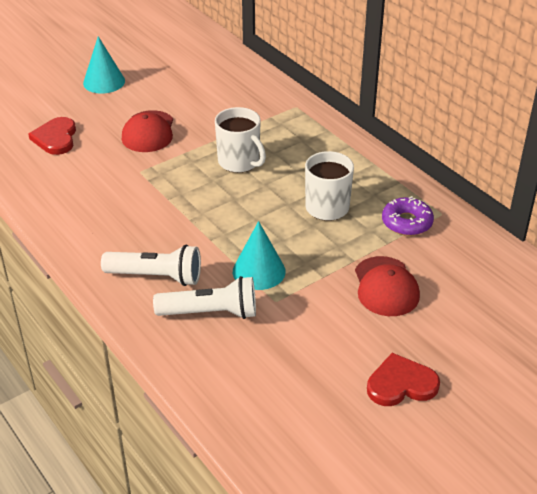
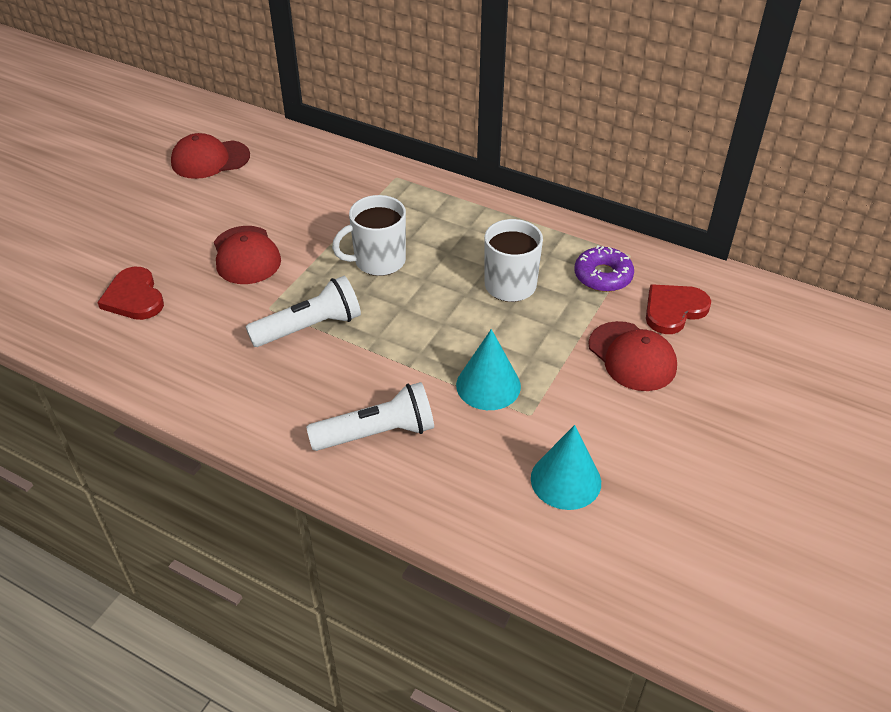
camera: 25 degrees left, 5 degrees up
turquoise cone [83,36,125,94] -> turquoise cone moved to [531,425,601,510]
white flashlight [153,276,256,319] -> white flashlight moved to [246,276,361,347]
white mug [215,107,266,173] -> white mug turned 135 degrees clockwise [332,195,406,276]
red heart [367,353,440,406] -> red heart moved to [646,284,711,334]
none -> red cap [171,133,250,179]

